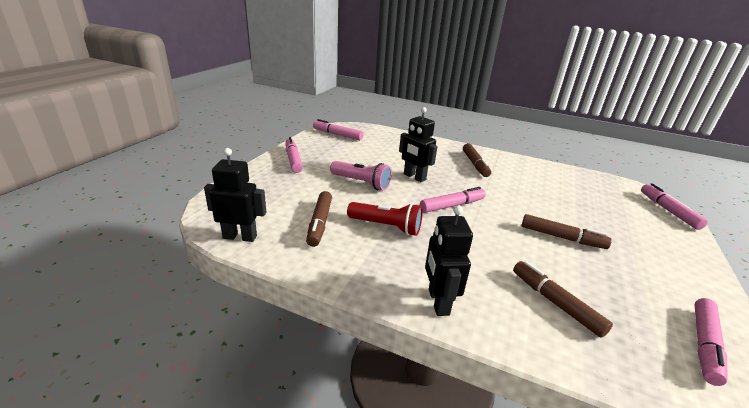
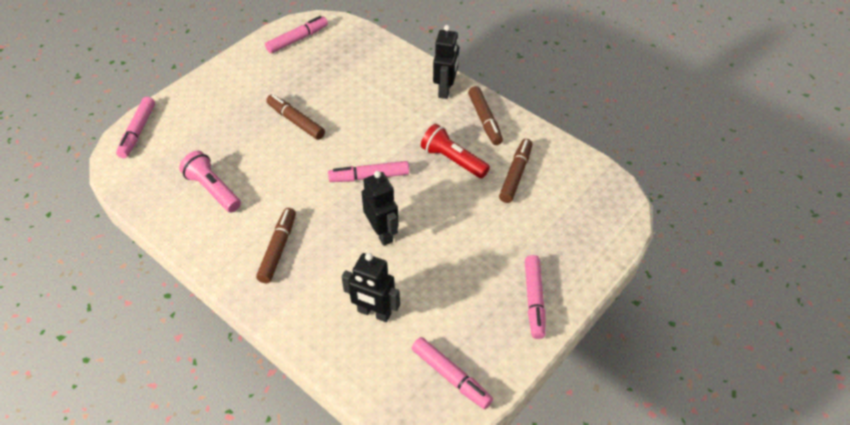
camera: 160 degrees left, 20 degrees up
black robot [204,148,266,242] -> black robot moved to [342,253,400,322]
pink flashlight [330,161,392,191] -> pink flashlight moved to [179,151,241,213]
brown marker [513,261,613,338] -> brown marker moved to [468,86,503,145]

